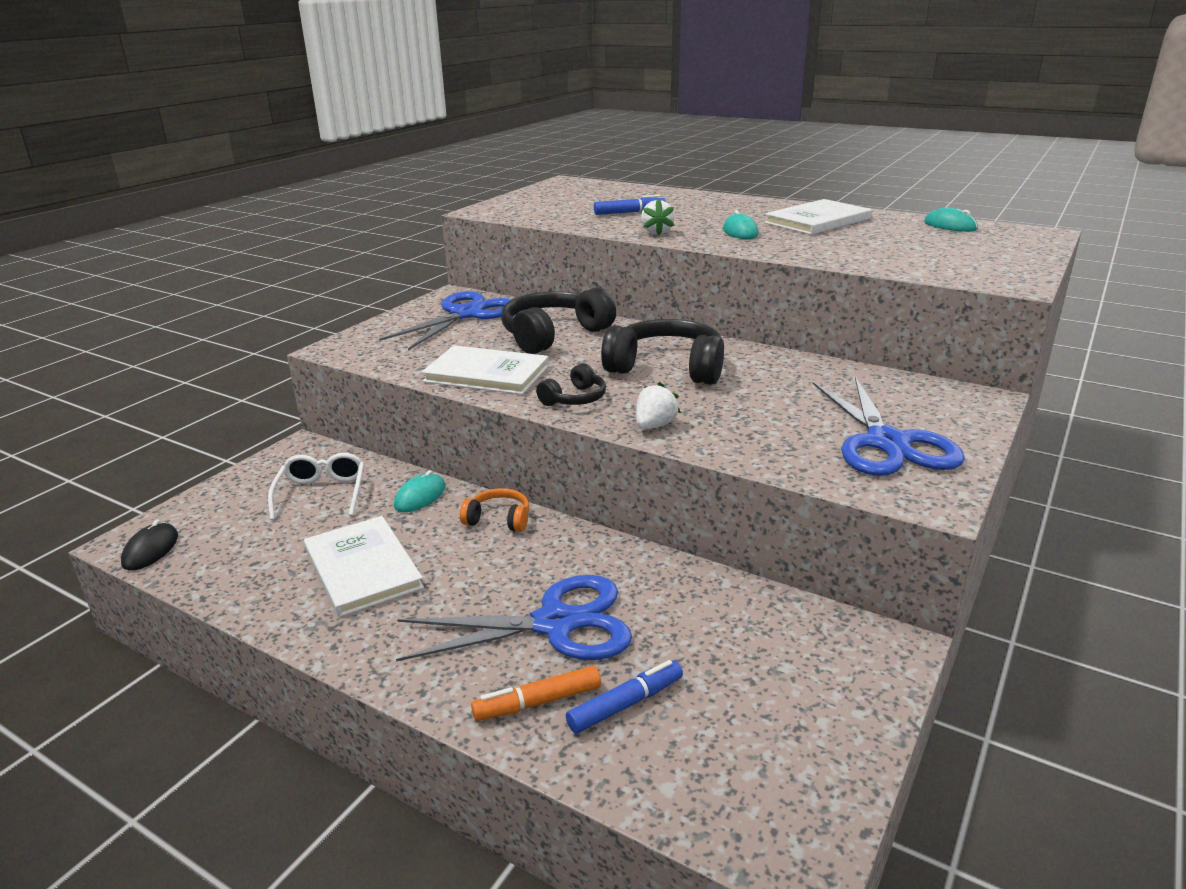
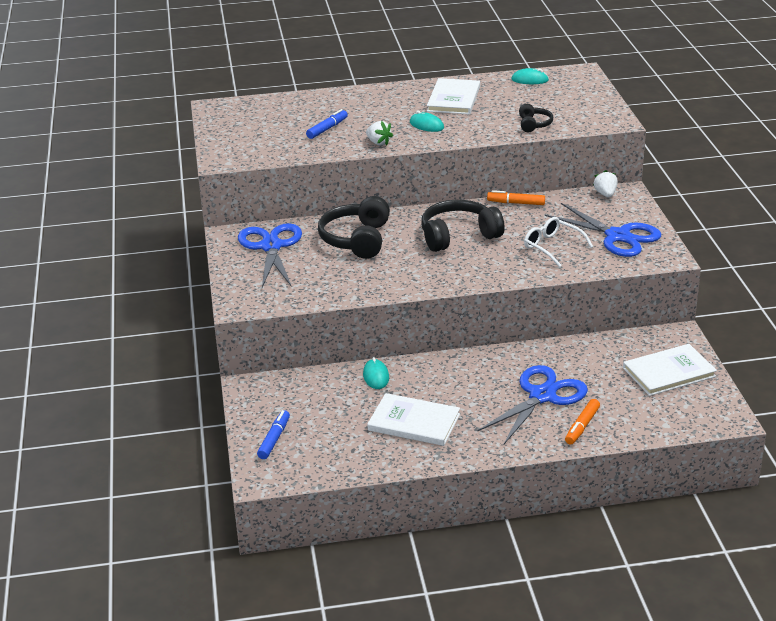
camera: 40 degrees left, 5 degrees up
black mouse [121,520,178,571] -> none
white glasses [268,453,364,520] -> white glasses moved to [524,217,593,267]
white book [422,345,549,395] -> white book moved to [623,344,717,396]
orange headphones [460,488,529,532] -> none
black headphones [536,363,606,406] -> black headphones moved to [519,104,553,132]
blue marker [566,660,683,734] -> blue marker moved to [257,410,290,459]
white strawberry [636,382,681,429] -> white strawberry moved to [593,170,618,197]
none -> orange marker [487,190,545,205]

